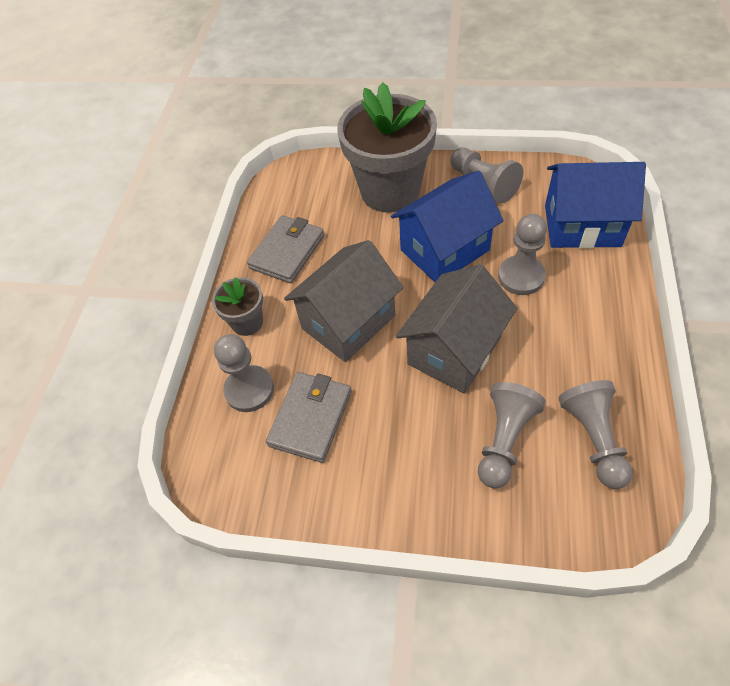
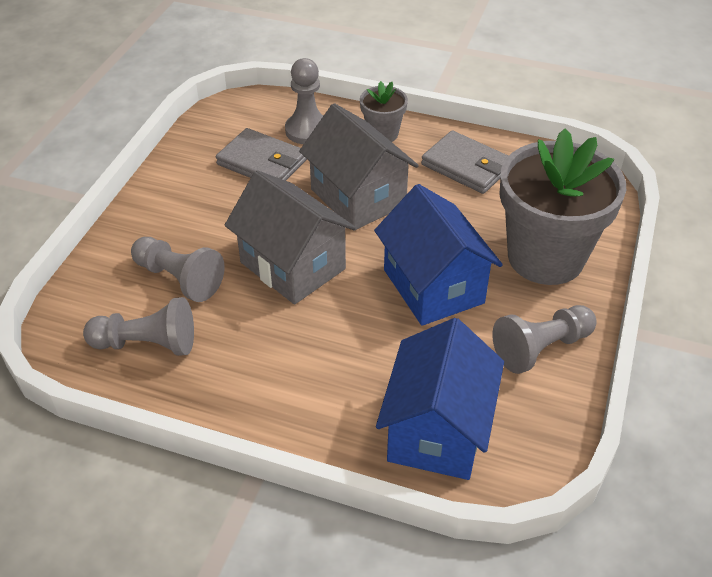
camera: 95 degrees right, 10 degrees down
grey pawn [498,214,547,295] -> none

